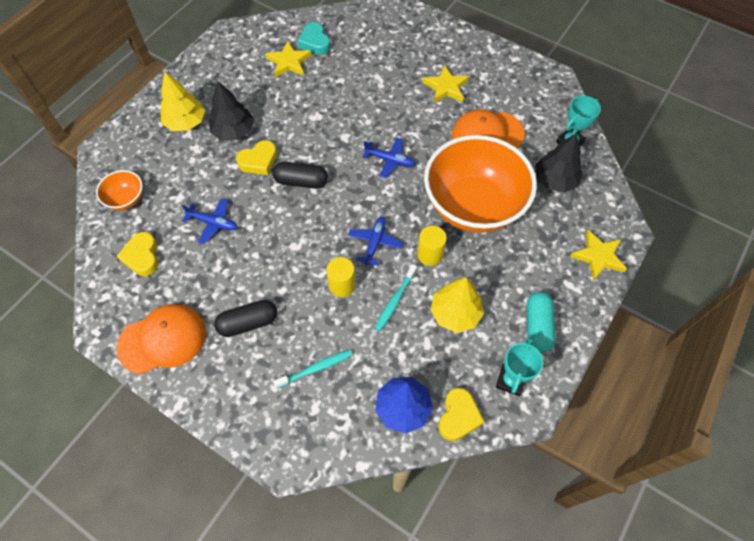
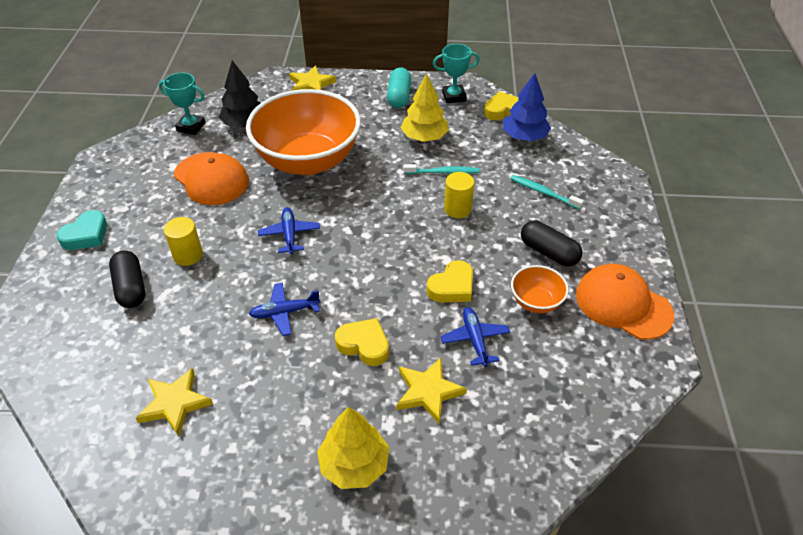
camera: 120 degrees left, 15 degrees down
orange bowl [96,170,143,210] -> orange bowl moved to [511,265,569,313]
yellow heart [117,232,159,276] -> yellow heart moved to [427,260,473,302]
black tree [209,81,254,140] -> none
black capsule [272,162,328,189] -> black capsule moved to [109,250,145,308]
turquoise heart [298,22,330,55] -> turquoise heart moved to [56,210,107,250]
blue plane [348,216,403,266] -> blue plane moved to [249,282,320,336]
yellow cylinder [417,226,447,266] -> yellow cylinder moved to [164,217,203,266]
yellow star [422,65,469,103] -> yellow star moved to [396,358,467,424]
turquoise capsule [527,292,555,353] -> turquoise capsule turned 60 degrees counterclockwise [387,67,411,108]

